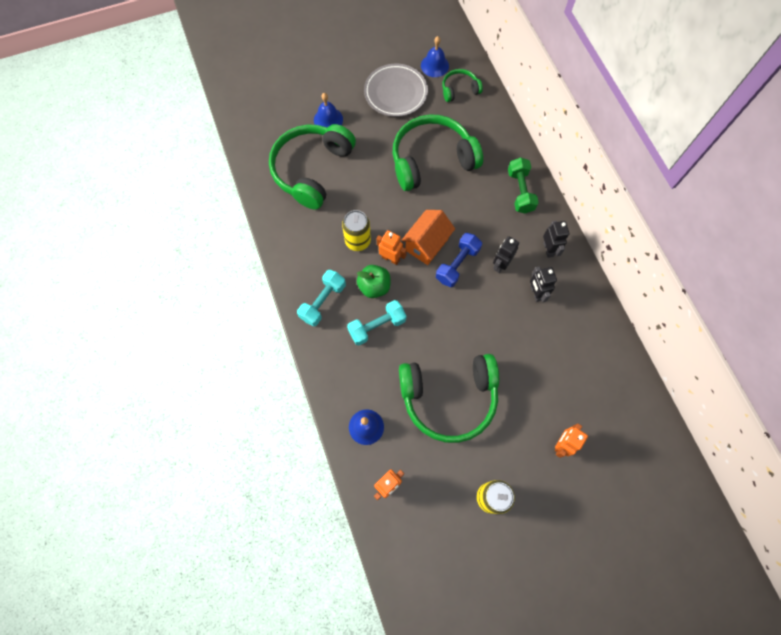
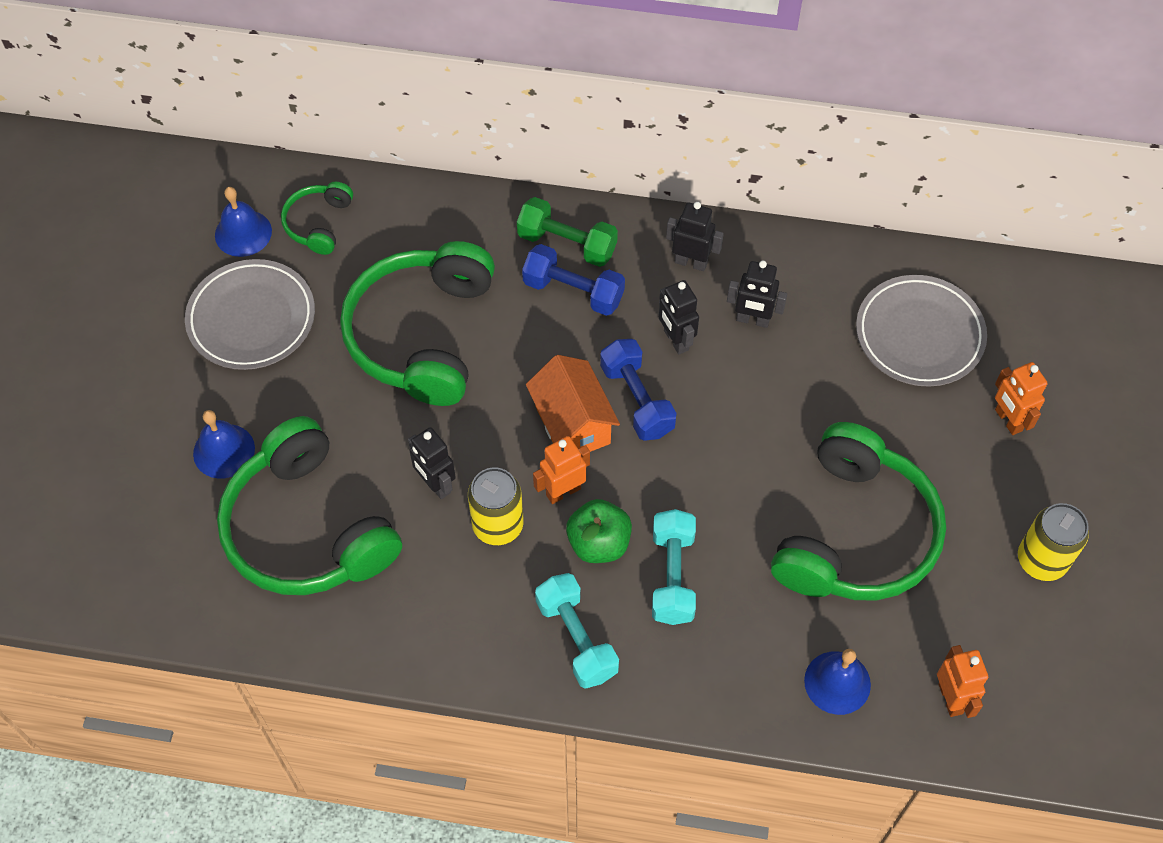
camera: 60 degrees left, 10 degrees down
none -> black robot [408,427,456,499]
none -> blue dumbbell [522,244,625,316]
none -> grey plate [856,275,987,387]

